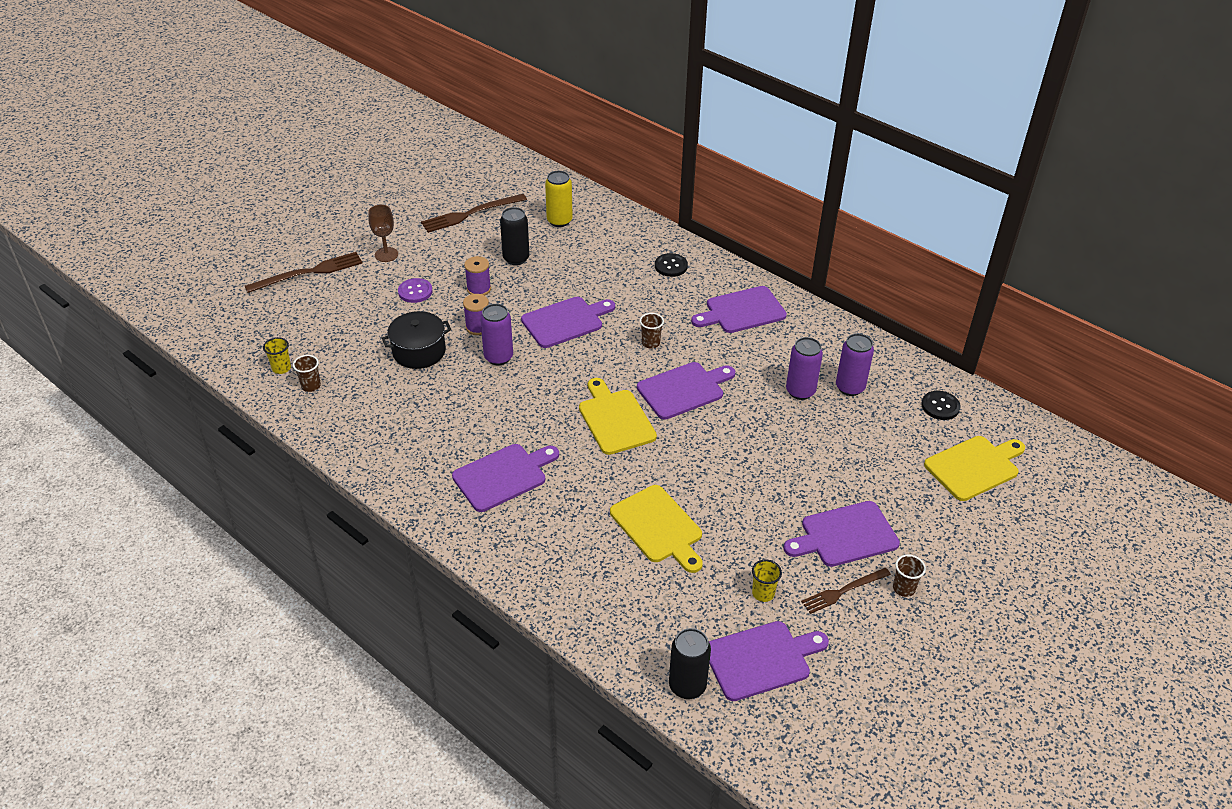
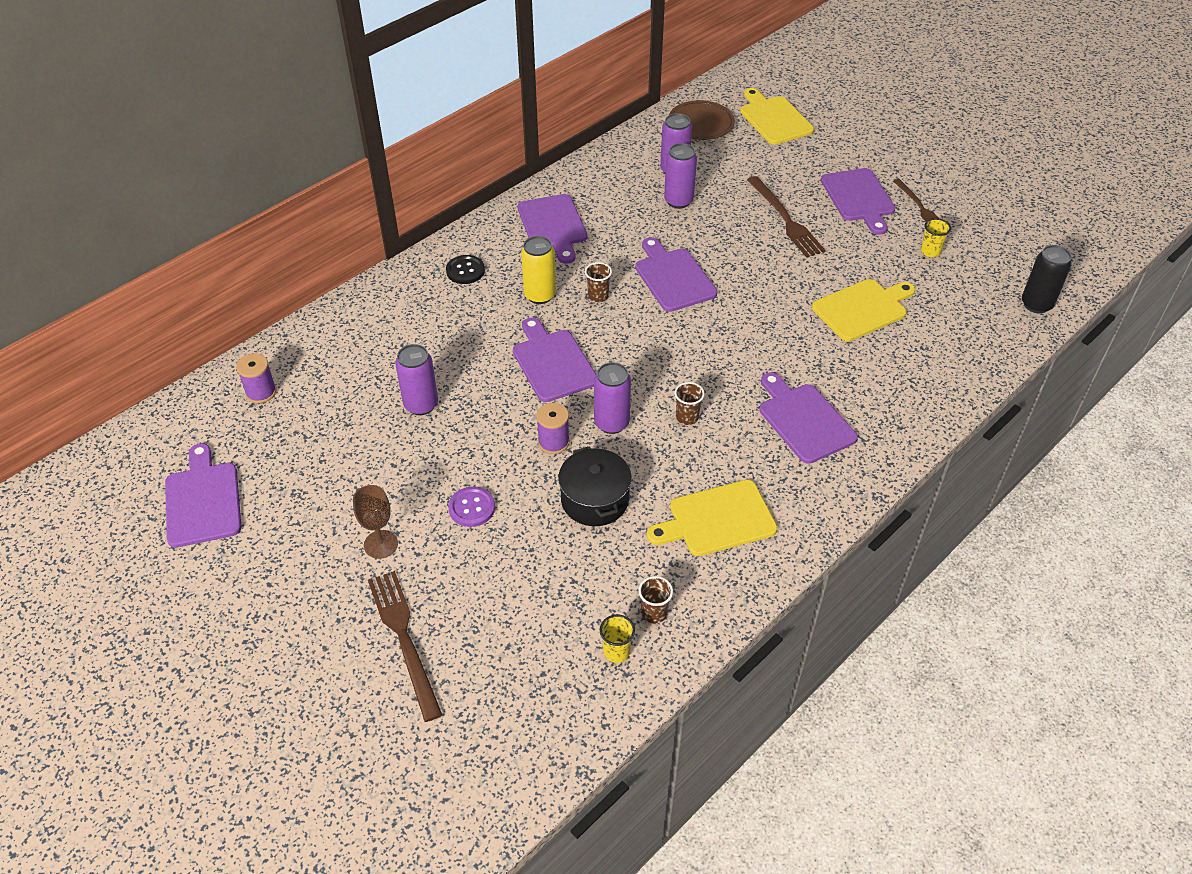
camera: 85 degrees left, 5 degrees up
brown fork [421,194,527,233] -> brown fork moved to [747,176,826,258]
purple spool [464,256,491,296] -> purple spool moved to [236,353,277,403]
black can [500,207,530,265] -> purple can [395,344,438,415]
yellow can [545,171,573,227] -> yellow can moved to [521,236,556,304]
yellow cutting board [579,378,657,455] -> yellow cutting board moved to [647,480,778,556]
purple cutting board [709,621,829,701] -> purple cutting board moved to [165,443,241,548]
brown cup [893,555,926,597] -> brown cup moved to [675,382,705,425]
black button [922,391,960,420] -> brown plate [669,100,735,140]

